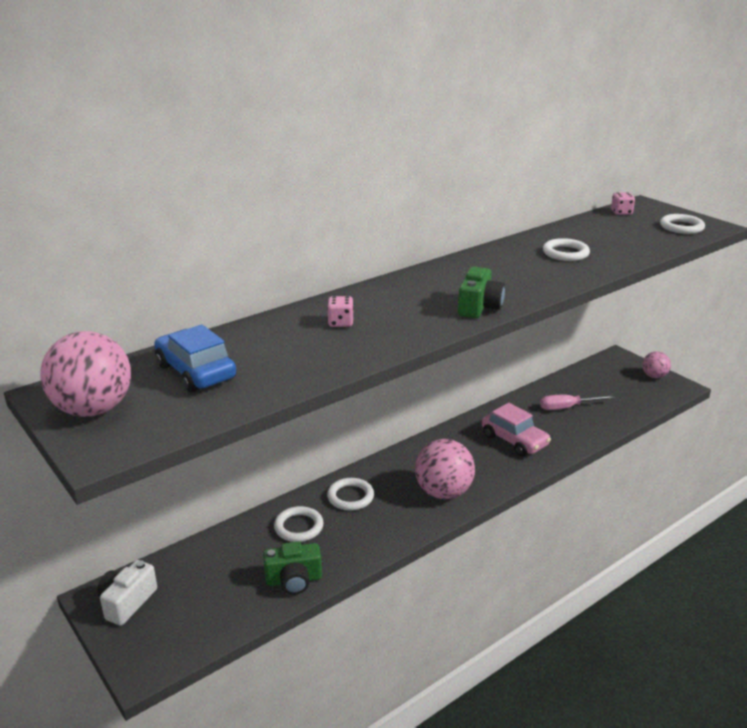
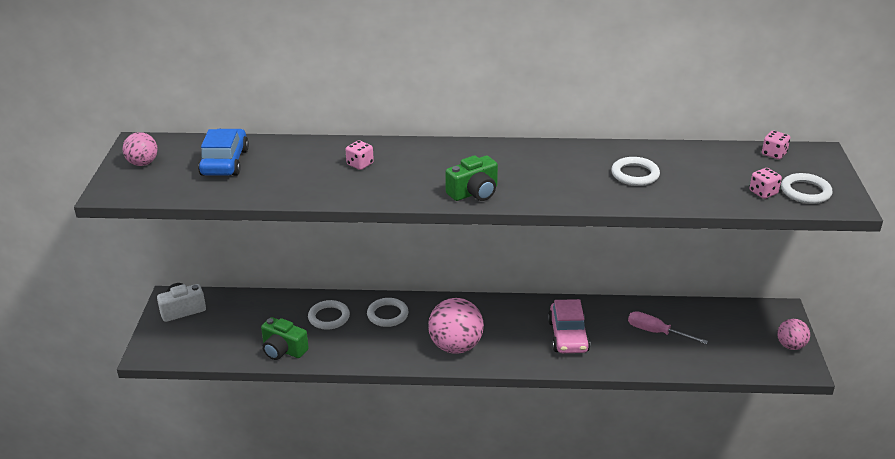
camera: 40 degrees right, 5 degrees up
pink ball [41,331,131,417] -> pink ball [122,132,158,166], size x0.56
none -> pink dice [749,168,782,199]

